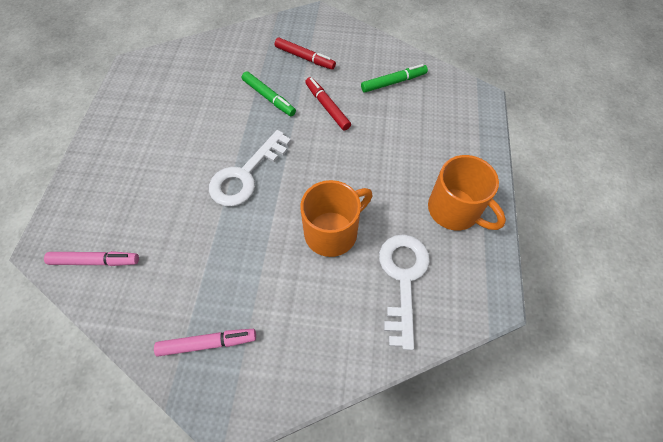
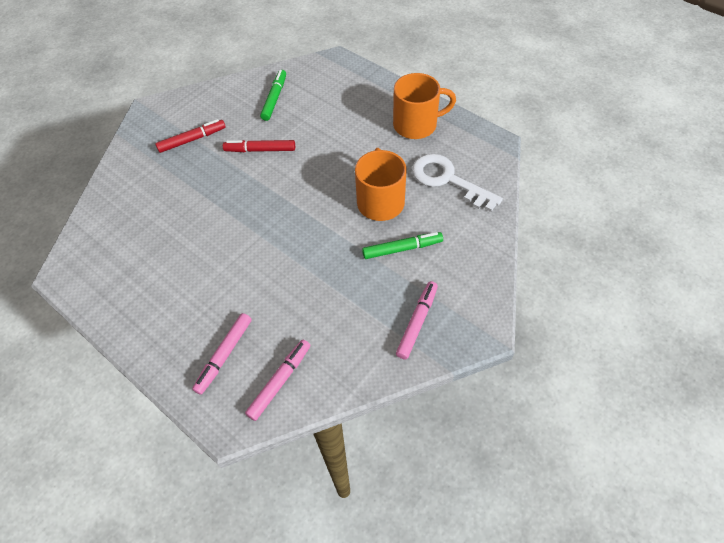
camera: 55 degrees left, 5 degrees down
white key [209,130,291,207] -> none
green marker [242,71,296,116] -> green marker moved to [362,232,443,259]
none -> pink marker [192,313,252,395]

